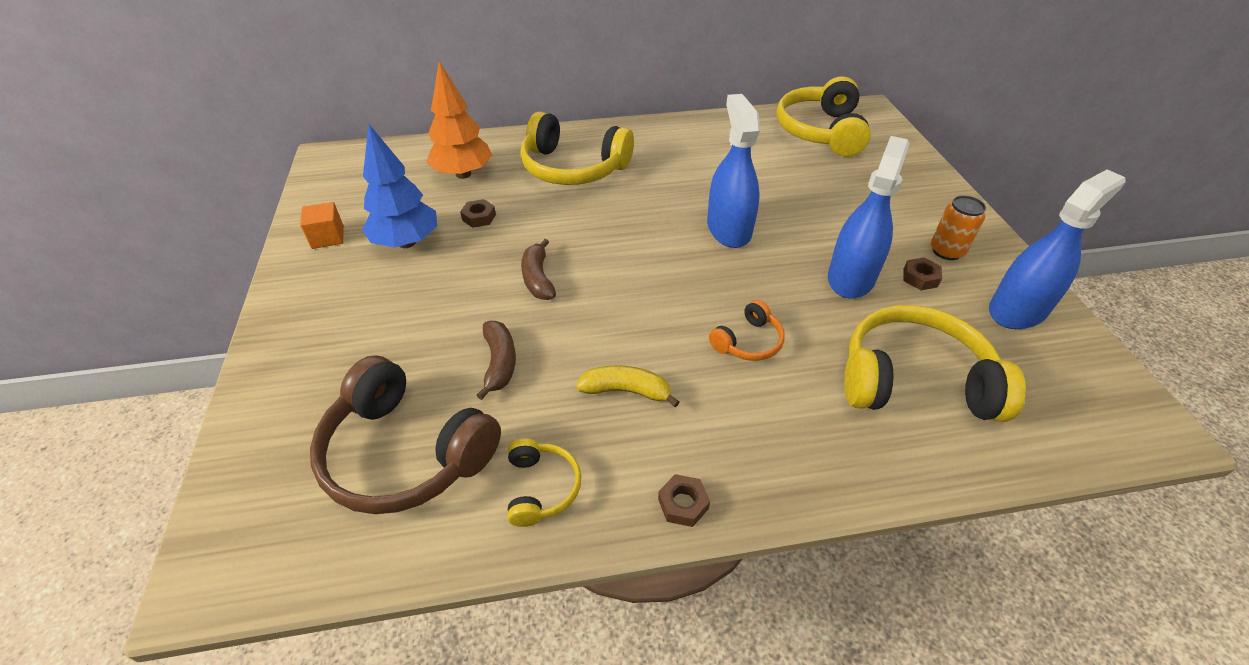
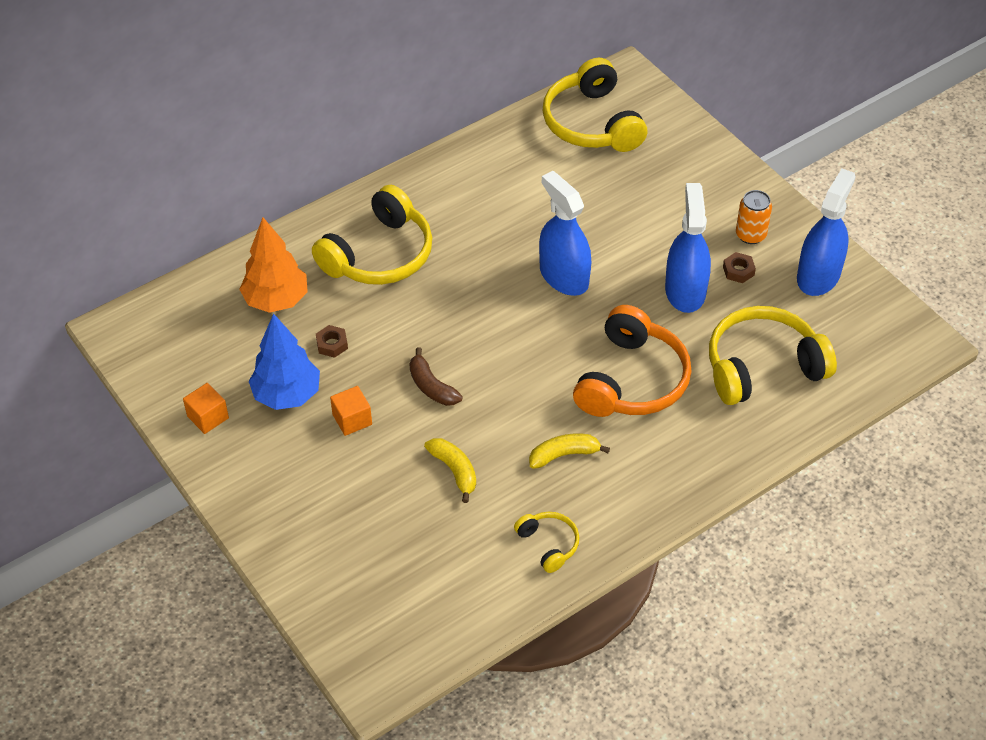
camera: 25 degrees left, 5 degrees up
brown headphones [310,356,501,514] -> none
brown banana [476,321,516,400] -> yellow banana [424,438,476,503]
yellow headphones [520,111,634,185] -> yellow headphones turned 45 degrees counterclockwise [312,185,432,285]
brown nut [658,474,710,527] -> none
orange headphones [709,300,785,361] -> orange headphones [573,305,692,417], size x2.04
none -> orange cube [330,386,372,436]

